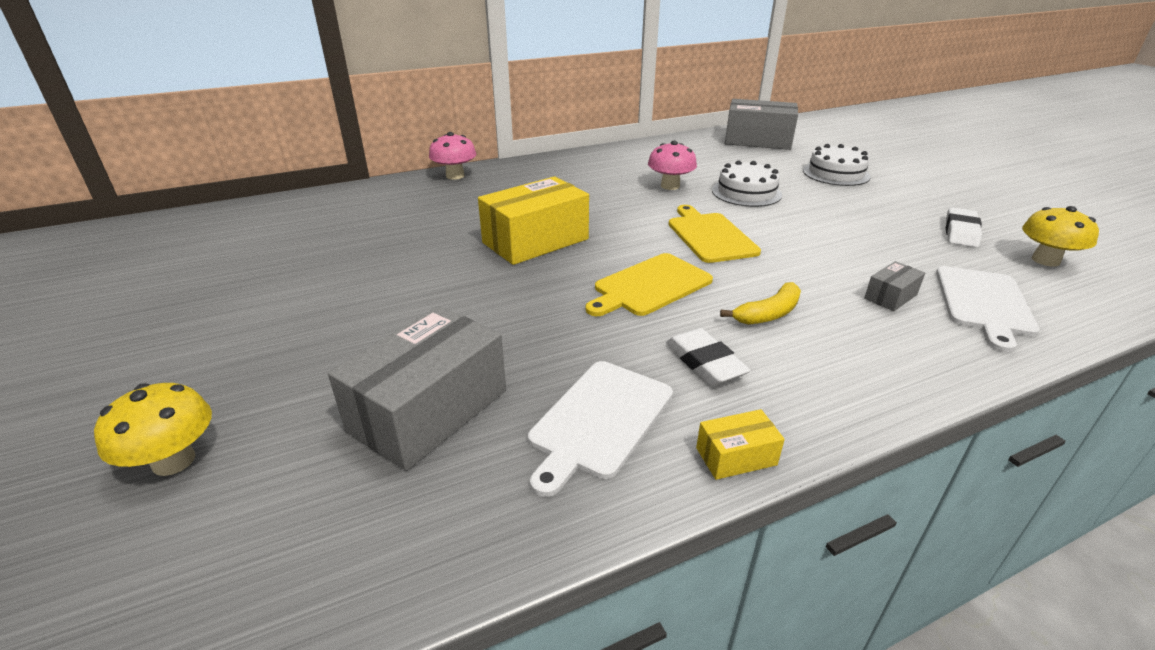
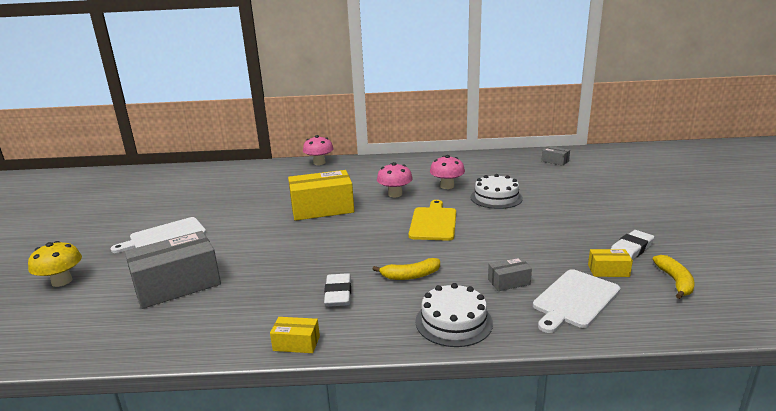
camera: 25 degrees right, 10 degrees down
white cutting board [528,361,673,497] -> white cutting board moved to [111,217,206,253]
yellow cutting board [586,253,713,316] -> none
grey box [725,99,798,150] -> grey box [541,146,570,166], size x0.46
white cake [803,144,871,186] -> white cake moved to [415,283,493,347]
yellow mushroom [1022,206,1099,267] -> yellow banana [653,255,695,299]
none -> pink mushroom [377,162,413,197]
none -> yellow box [588,249,633,277]

